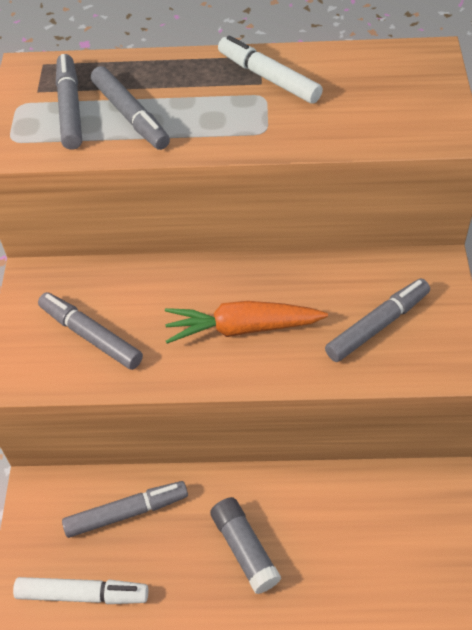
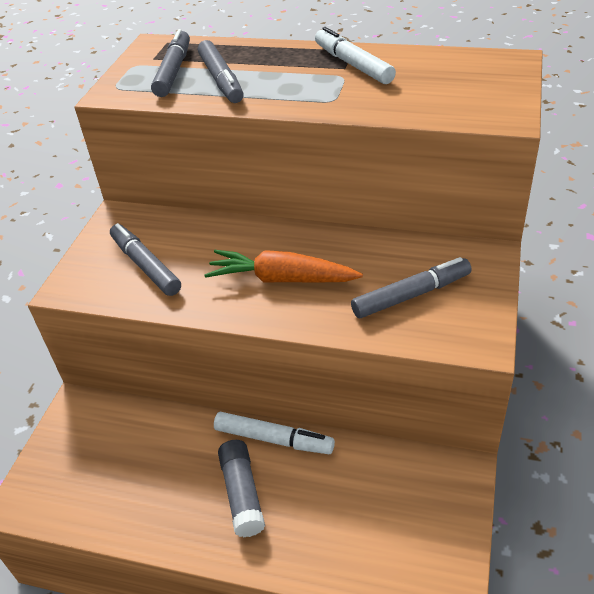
camera: 15 degrees right, 10 degrees down
white marker [13,577,148,604] -> white marker moved to [214,412,335,454]
grey marker [62,481,188,538] -> none

